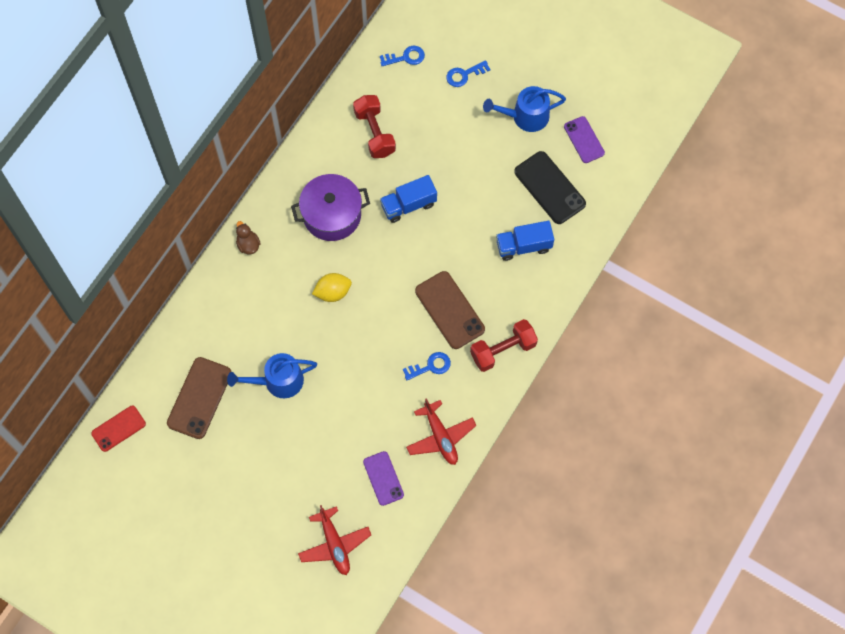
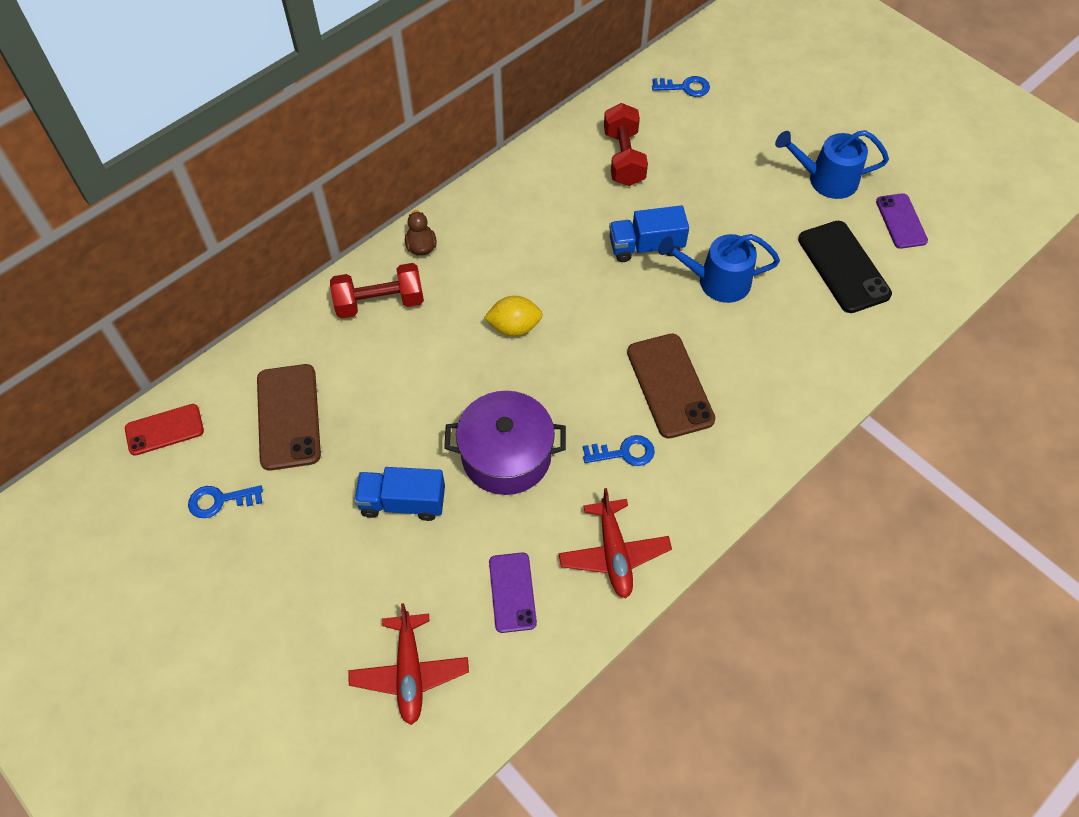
camera: 15 degrees right, 10 degrees down
brown phone [167,357,231,439] -> brown phone turned 45 degrees counterclockwise [257,364,321,471]
blue watering can [227,353,317,398] -> blue watering can moved to [658,234,780,303]
purple pot [291,174,370,241] -> purple pot moved to [444,391,566,495]
blue key [446,60,490,87] -> blue key moved to [188,485,263,518]
red dumbbell [470,319,538,372] -> red dumbbell moved to [330,263,424,318]
blue truck [496,221,554,261] -> blue truck moved to [354,467,445,521]

